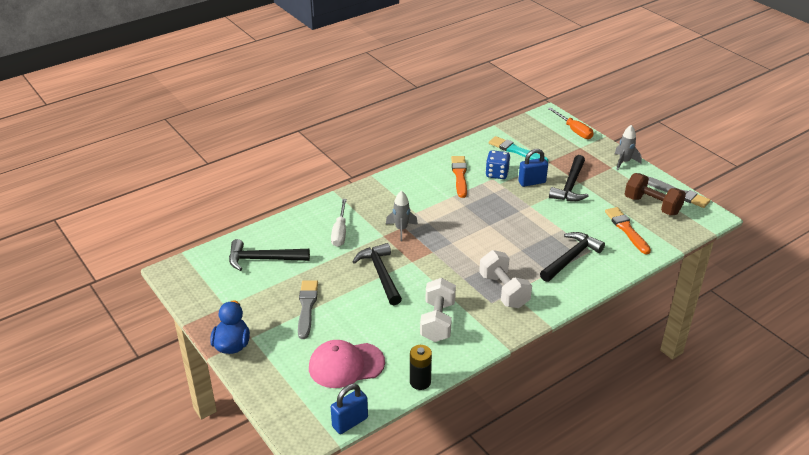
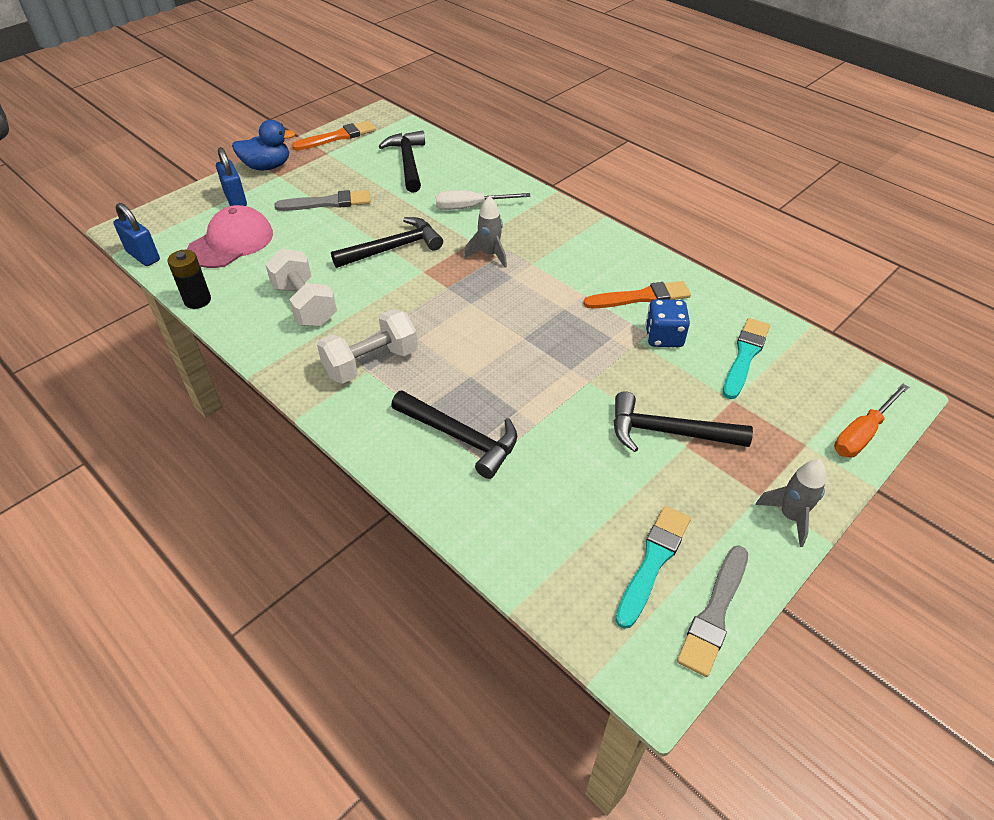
camera: 80 degrees right, 10 degrees up
pink cap [309,340,385,388] -> pink cap turned 60 degrees clockwise [187,205,273,268]
white dumbbell [420,278,456,342] -> white dumbbell turned 60 degrees clockwise [265,249,337,326]
blue padlock [518,149,548,187] -> blue padlock moved to [216,147,247,206]
orange brush [605,207,651,254] -> orange brush moved to [292,120,376,151]
brown dumbbell [625,173,686,215] -> turquoise brush [615,506,691,629]

